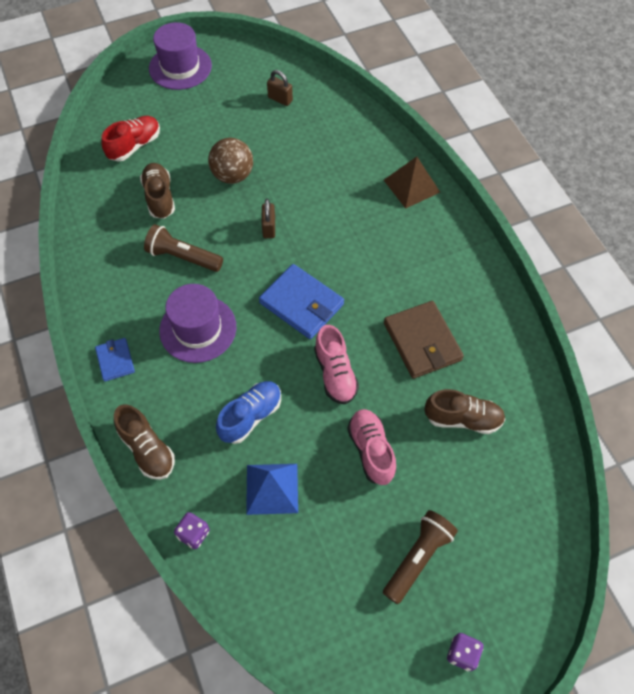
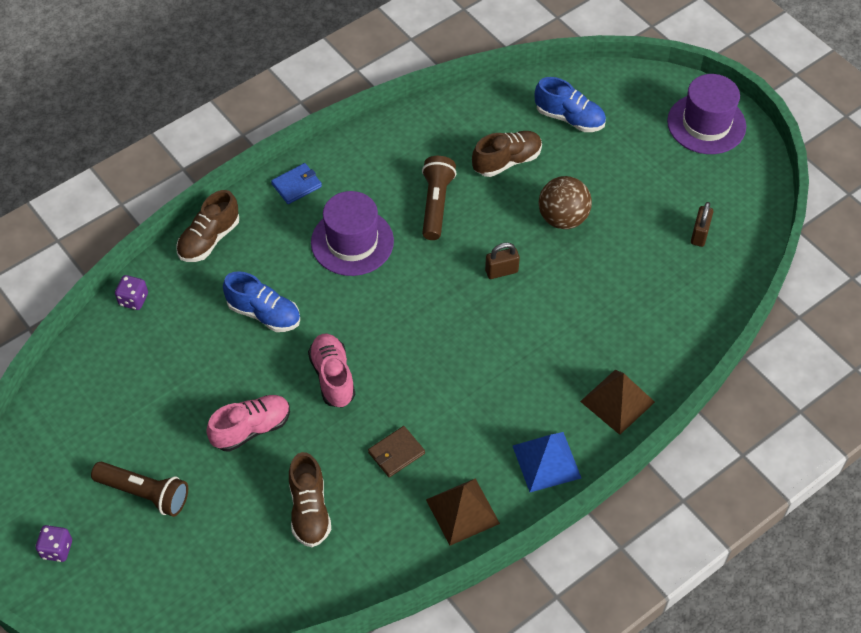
camera: 75 degrees right, 5 degrees down
red shoe [101,116,160,162] -> blue shoe [535,77,606,132]
blue pyramid [246,464,298,515] -> blue pyramid moved to [513,432,581,492]
blue wallet [259,264,344,339] -> none
pink shoe [314,325,359,404] -> pink shoe turned 105 degrees clockwise [308,334,355,408]
brown wallet [384,301,464,379] -> brown wallet [368,426,425,477], size x0.56
none -> brown pyramid [426,478,500,546]

